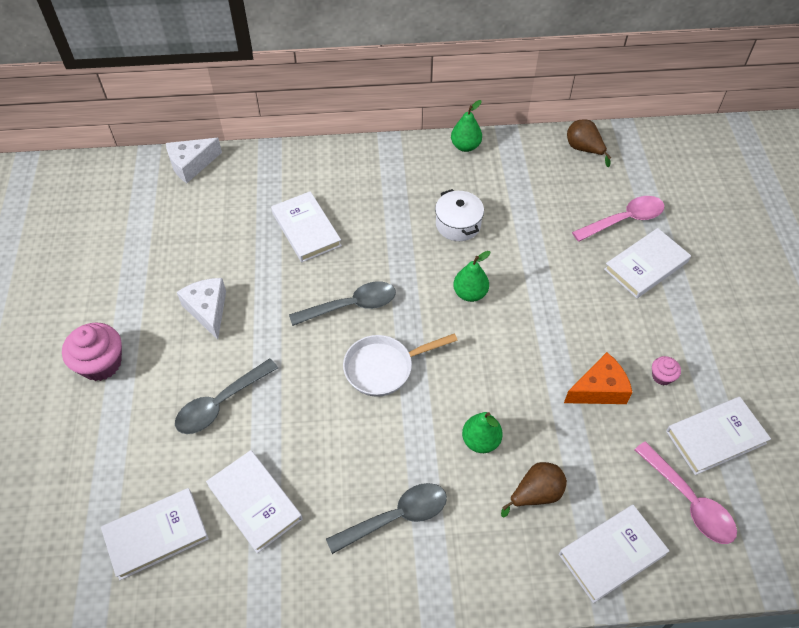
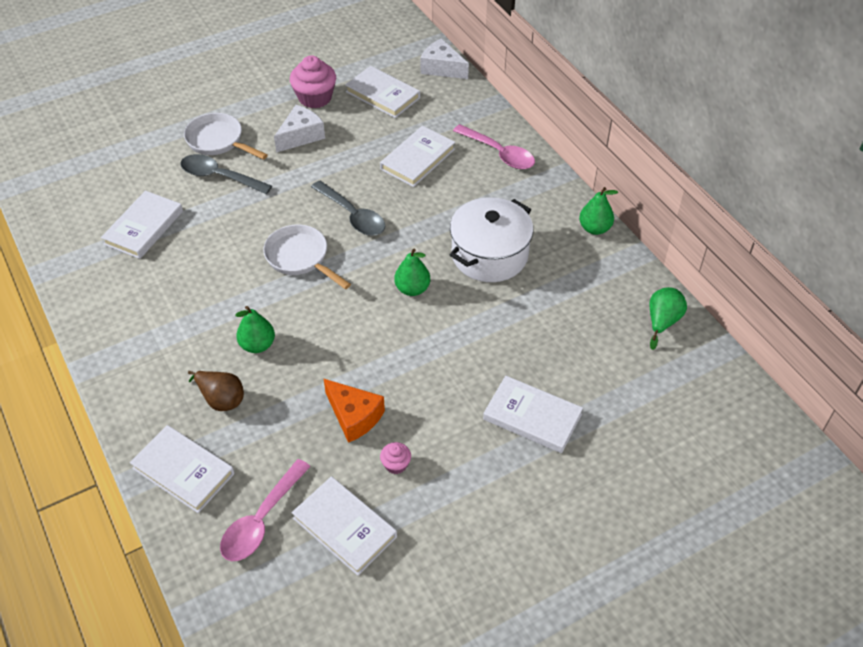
camera: 65 degrees right, 5 degrees down
pink cupcake [62,323,122,381] -> pink cupcake moved to [290,55,336,108]
white book [101,488,209,580] -> white book moved to [345,66,420,118]
grey spoon [326,483,447,554] -> none
white pot [435,189,484,241] -> white pot [450,197,534,282], size x1.62
brown pear [567,119,611,167] -> green pear [649,287,687,350]
pink spoon [572,196,664,242] -> pink spoon moved to [453,124,535,169]
none -> white pan [184,113,268,160]

